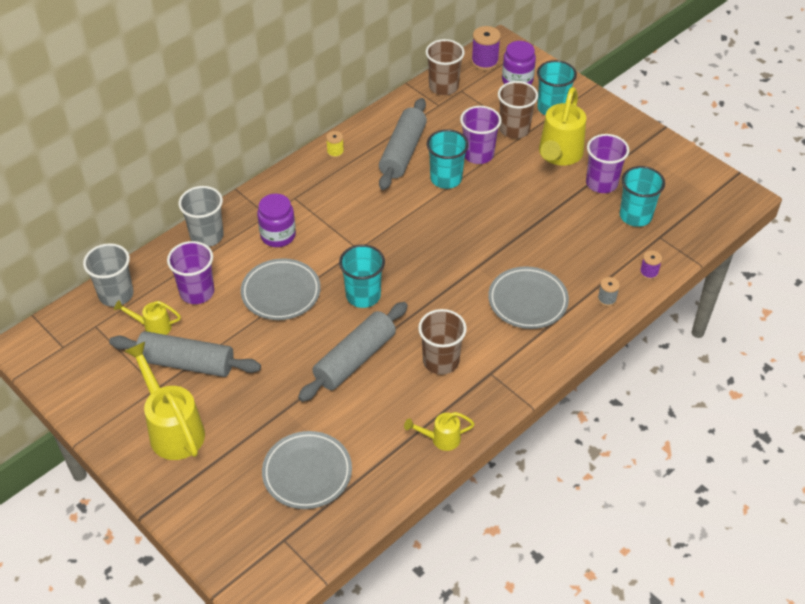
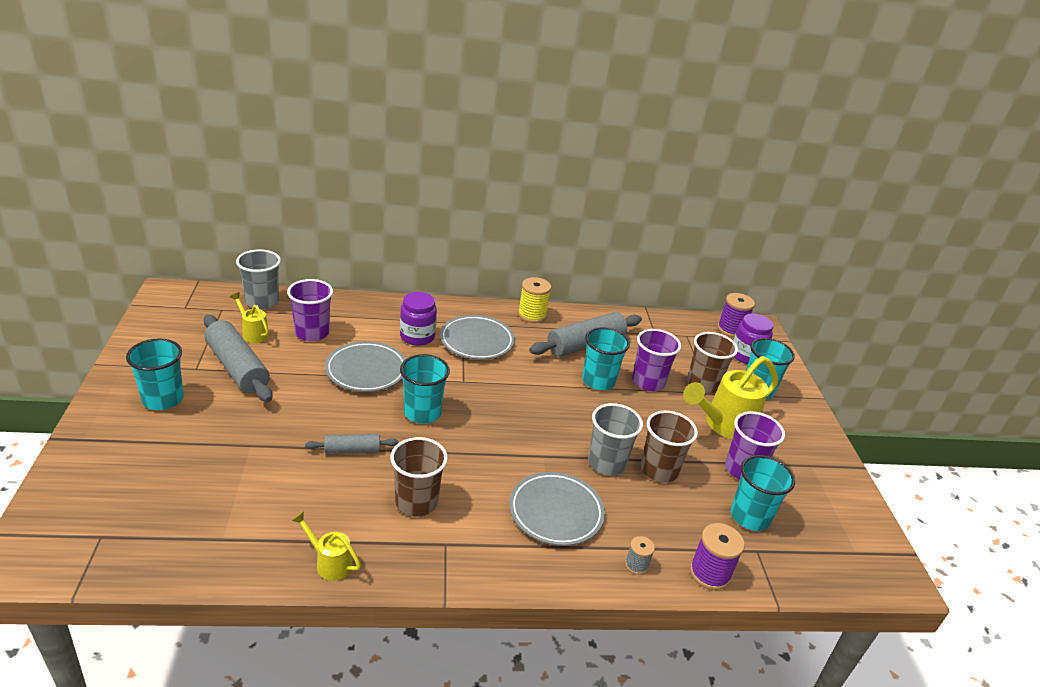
camera: 35 degrees right, 15 degrees down
yellow watering can [124,342,205,460] -> turquoise cup [126,339,184,410]
grey cup [179,186,224,247] -> grey cup moved to [588,403,643,475]
grey plate [262,431,352,509] -> grey plate moved to [440,315,515,360]
grey rolling pin [298,302,408,402] -> grey rolling pin [305,434,398,454], size x0.53
yellow spool [326,131,344,158] -> yellow spool [518,277,551,323], size x1.73
brown cup [426,39,465,95] -> brown cup moved to [641,411,698,483]
purple spool [640,251,662,279] -> purple spool [690,523,745,590], size x1.73

